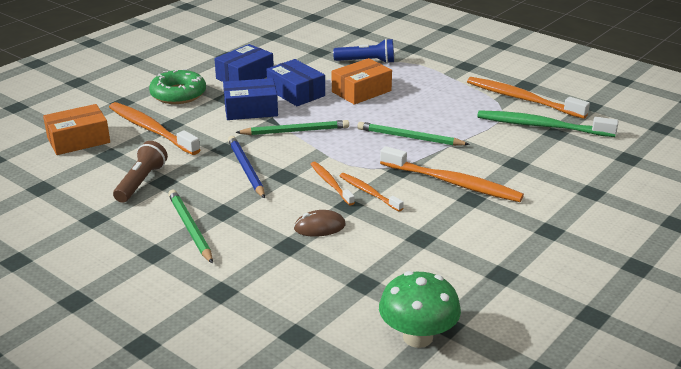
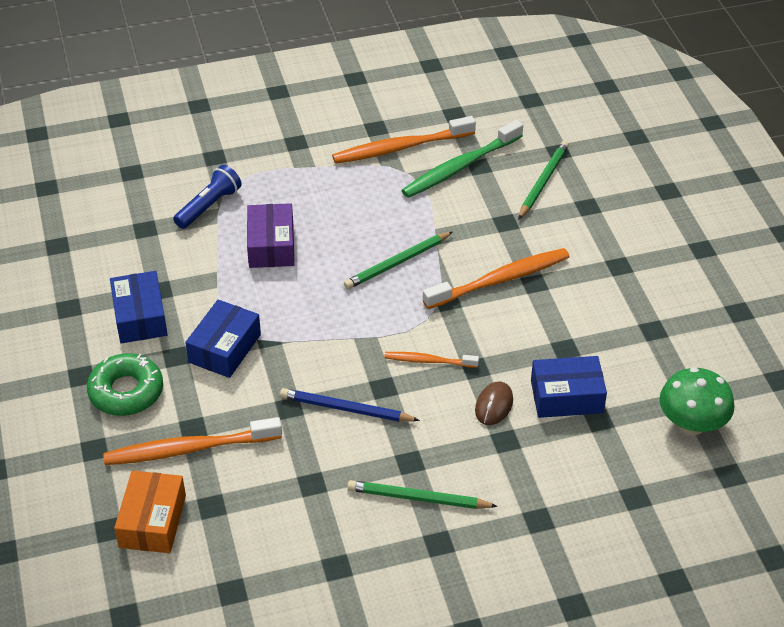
camera: 55 degrees left, 15 degrees up
brown flashlight [113,141,168,203] -> none
green pencil [235,120,349,135] -> green pencil moved to [518,140,569,220]
blue box [267,59,325,106] -> blue box moved to [531,356,607,418]
orange box [332,58,392,105] -> purple box [247,203,294,268]
orange toothbrush [340,173,404,212] -> none

